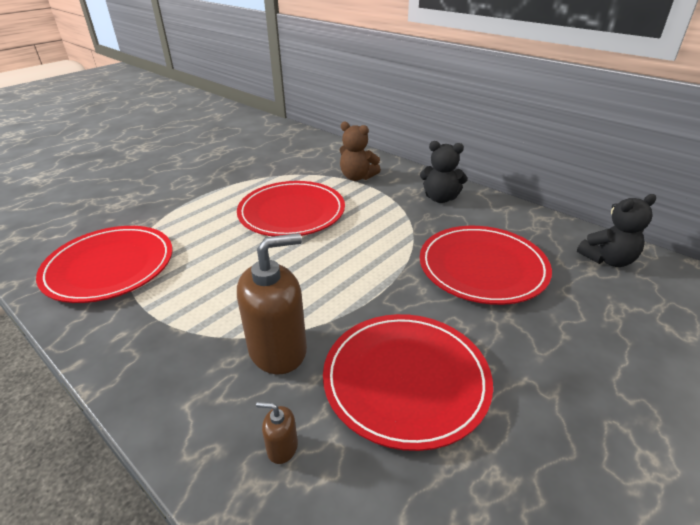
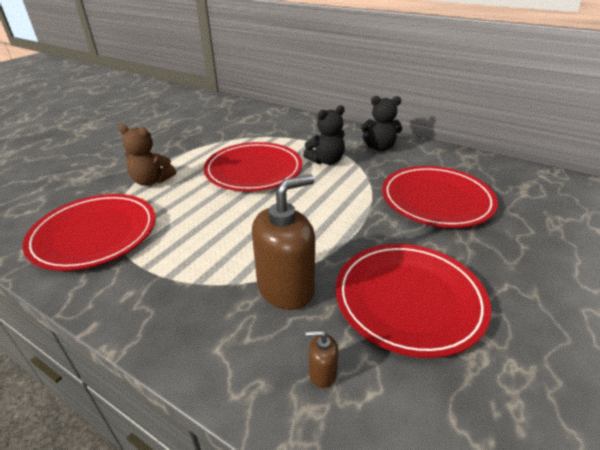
camera: 10 degrees left, 0 degrees up
brown teddy bear [340,122,381,181] -> brown teddy bear moved to [119,124,176,186]
black teddy bear [577,194,656,267] -> black teddy bear moved to [303,105,345,165]

